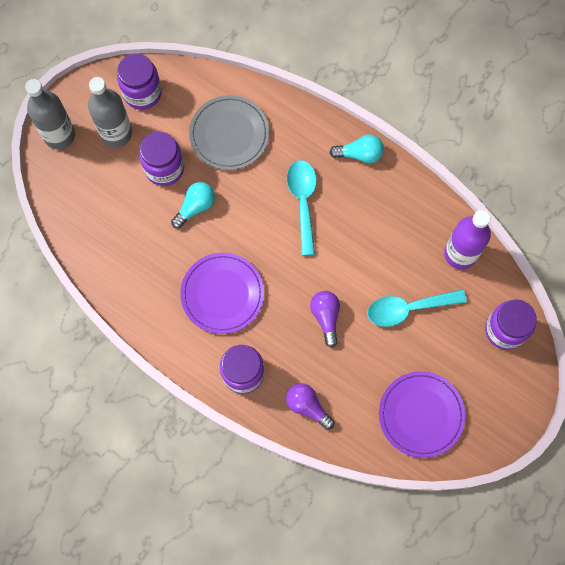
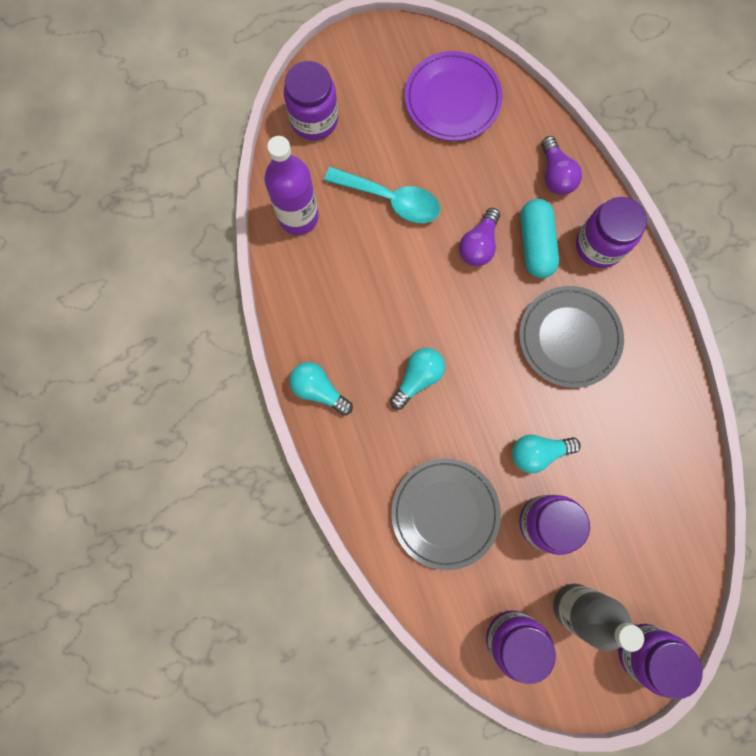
camera: 145 degrees left, 5 degrees up
grey bottle [25,79,75,150] -> purple jar [618,624,703,699]
purple plate [180,253,264,334] -> grey plate [519,286,624,388]
turquoise spoon [287,160,317,256] -> turquoise light bulb [390,348,445,410]
none -> turquoise capsule [520,199,559,278]

